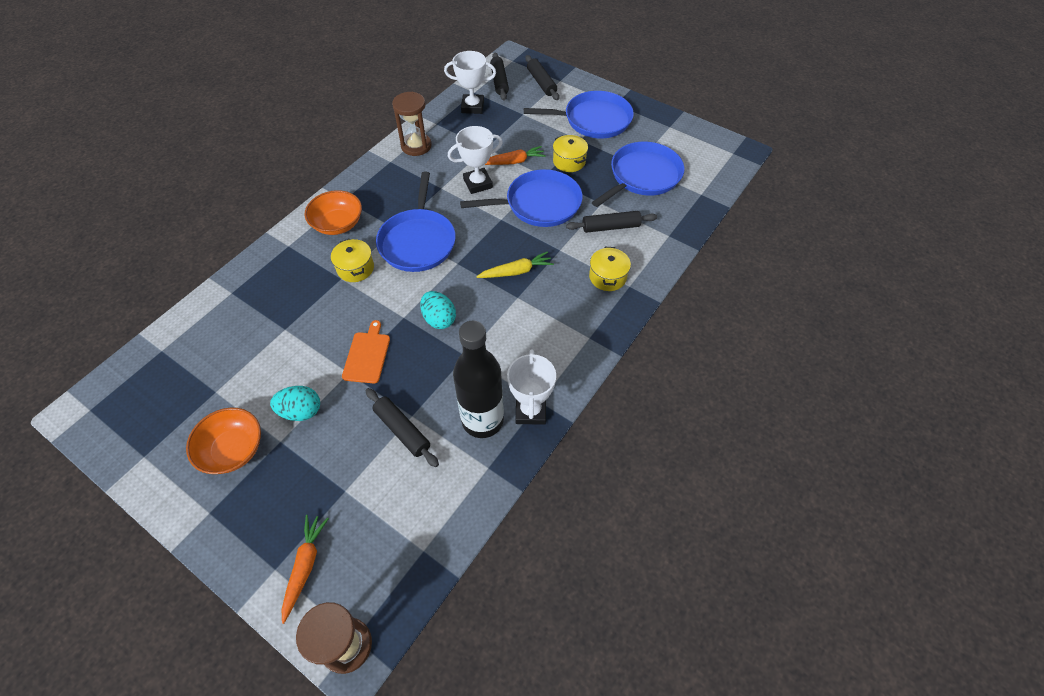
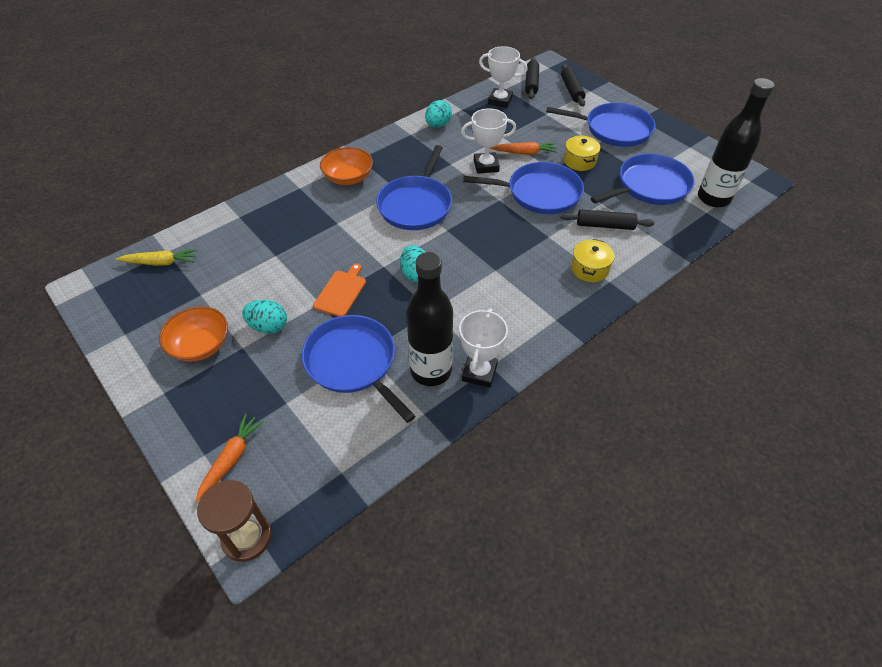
camera: 15 degrees right, 5 degrees down
yellow pot [331,239,374,282] -> none
black rolling pin [366,388,439,467] -> blue pan [302,315,415,423]
brown hourglass [392,92,432,156] -> turquoise egg [425,100,452,128]
yellow carrot [476,251,554,278] -> yellow carrot moved to [116,249,197,266]
none -> black bottle [698,78,774,208]

